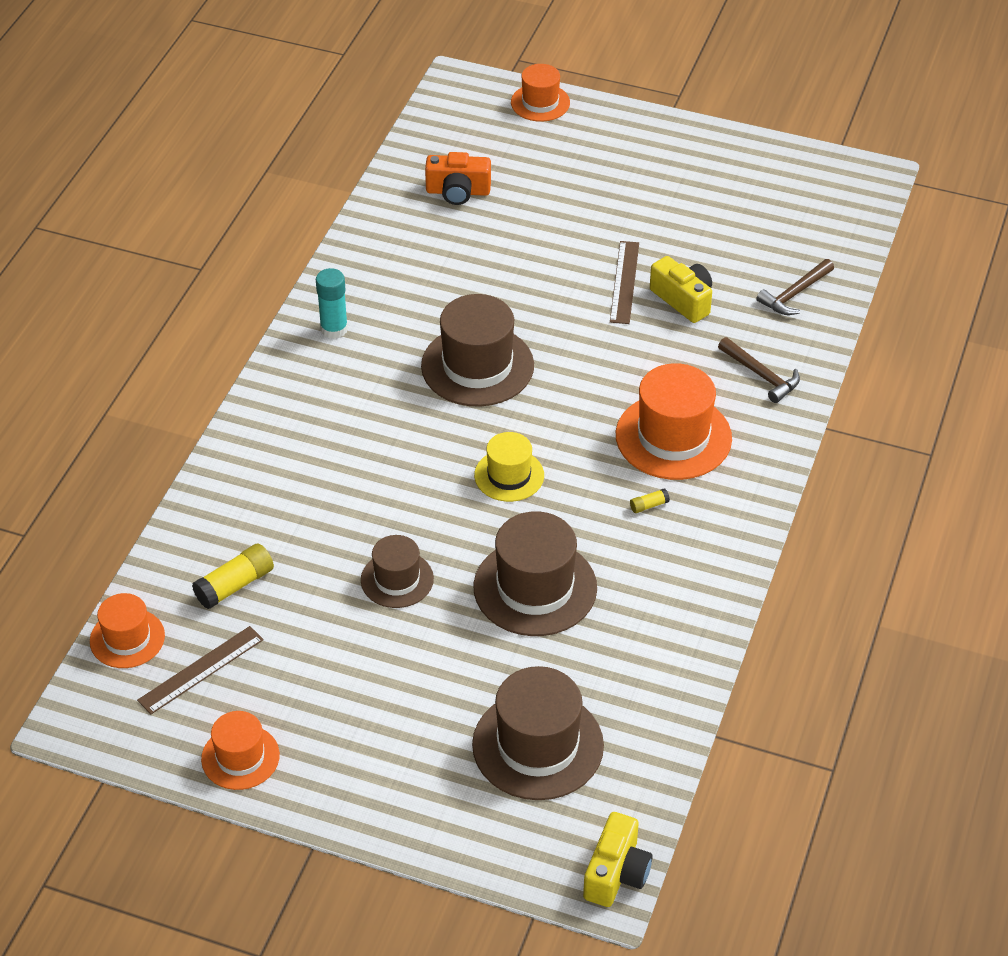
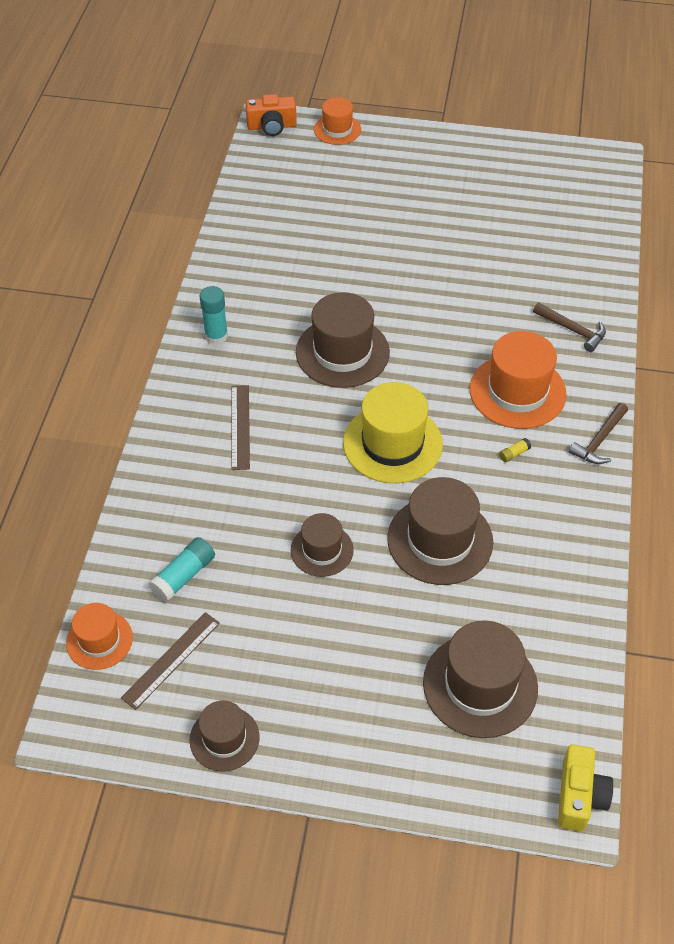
camera: 10 degrees left, 5 degrees up
yellow glue stick [192,543,274,609] -> turquoise glue stick [148,537,215,602]
orange hat [201,711,280,790] -> brown hat [190,701,260,771]
orange camera [425,152,491,205] -> orange camera moved to [245,94,297,136]
yellow hat [474,432,544,502] -> yellow hat [343,382,443,483], size x1.69
brown ruler [610,241,639,324] -> brown ruler moved to [232,385,250,470]
yellow camera [650,256,712,323] -> none
brown hammer [756,259,834,315] -> brown hammer moved to [569,403,628,464]

